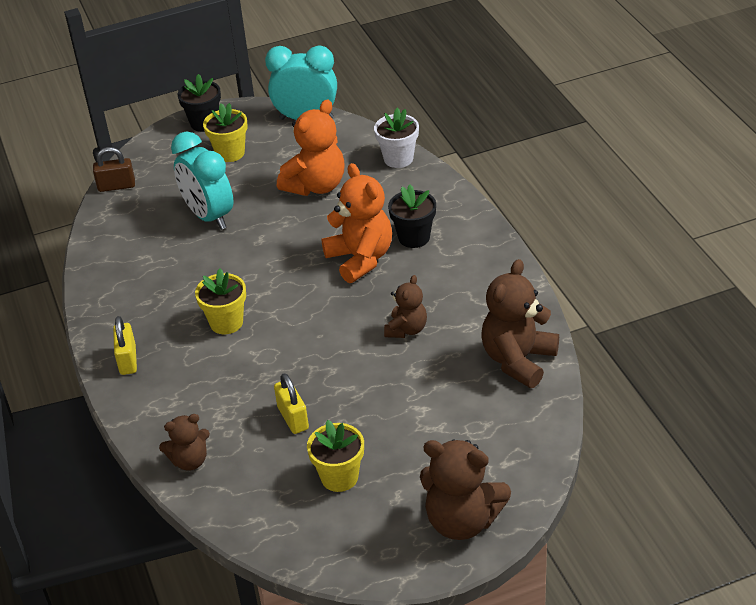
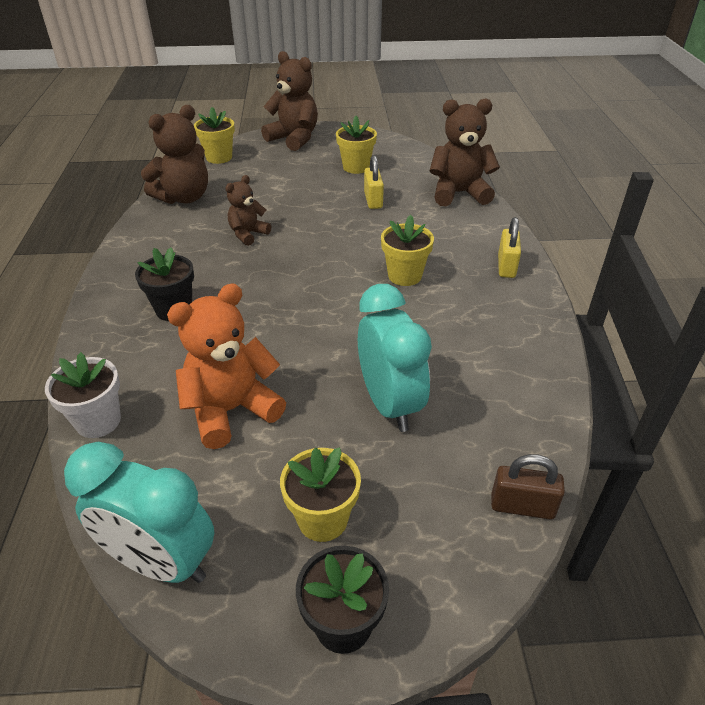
camera: 165 degrees left, 0 degrees up
brown teddy bear [159,414,210,471] -> brown teddy bear [430,98,500,206], size x1.71
orange teddy bear [322,163,392,283] -> none
none -> yellow flower pot [194,107,235,164]

